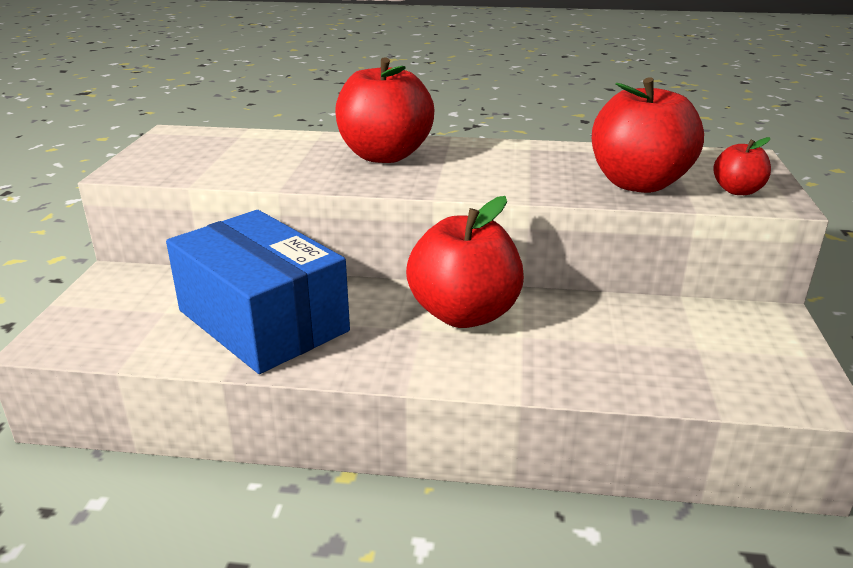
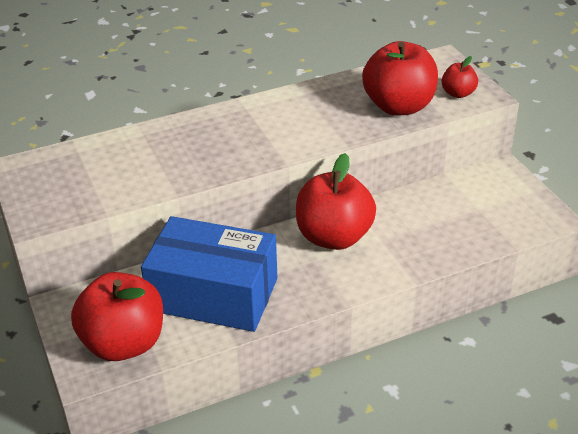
camera: 30 degrees left, 10 degrees up
red apple [335,57,434,163] -> red apple moved to [71,272,163,361]

